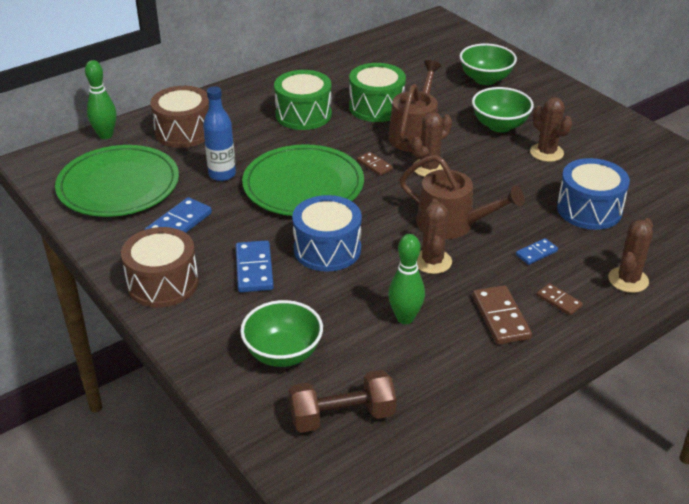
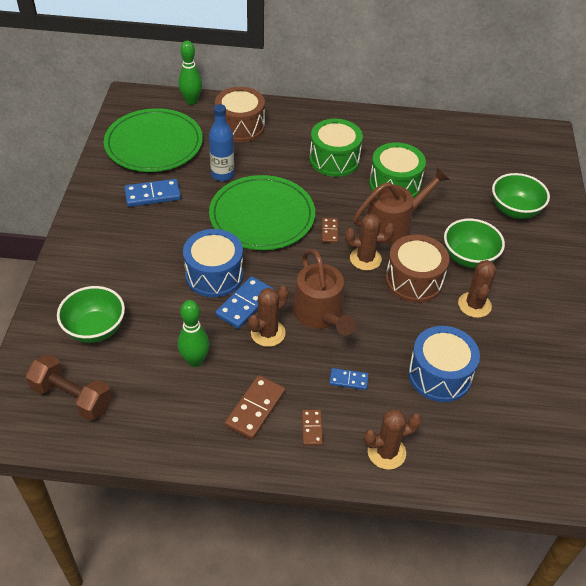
camera: 40 degrees right, 10 degrees up
brown drum [121,227,199,308] -> brown drum moved to [385,235,449,303]
blue domino [236,240,274,292] -> blue domino moved to [215,276,274,329]

